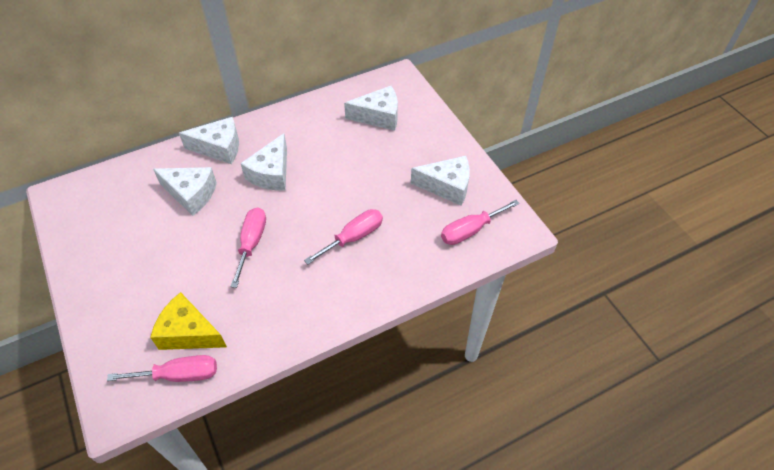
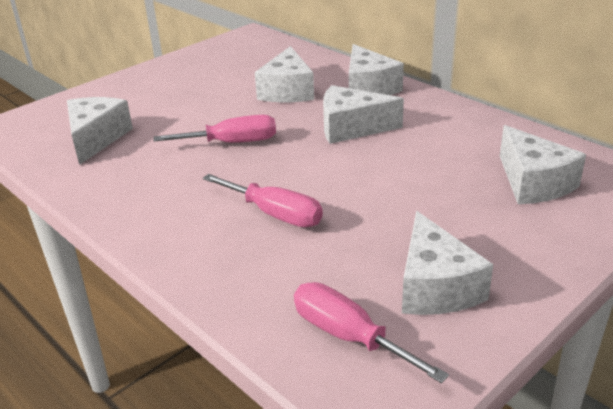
camera: 75 degrees right, 20 degrees down
pink screwdriver [107,355,217,382] -> none
yellow cheese [150,292,227,350] -> white cheese [67,97,133,165]

